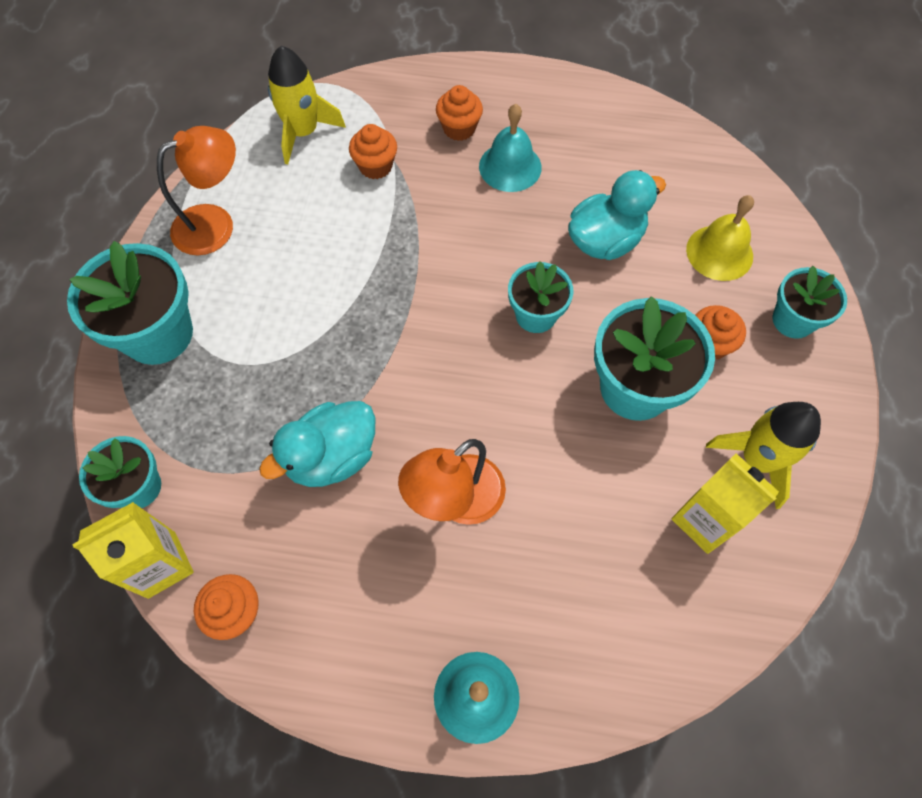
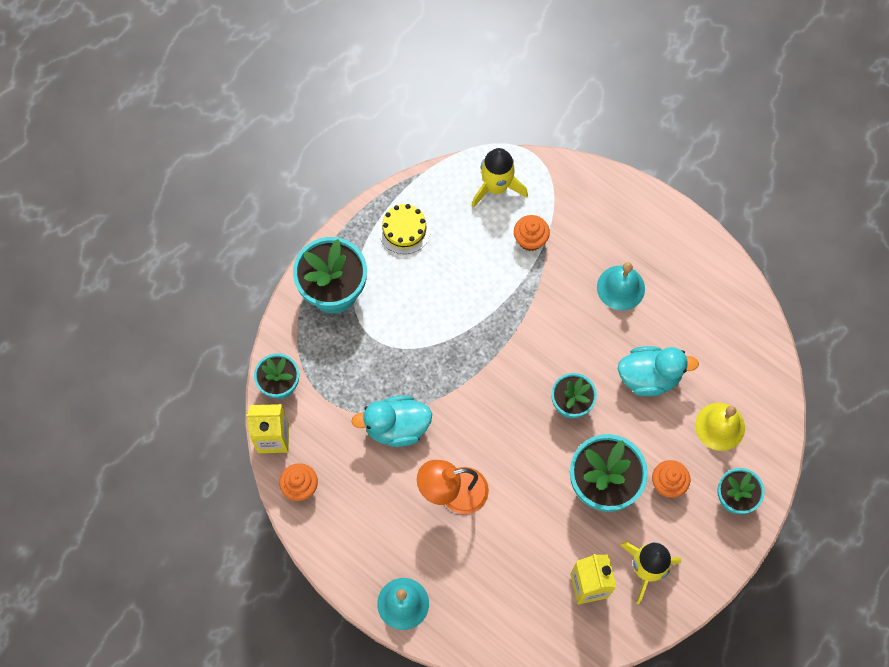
camera: 30 degrees right, 5 degrees up
orange lamp [157,126,236,255] -> yellow cake [379,204,431,254]
orange cupcake [436,85,483,141] -> none

